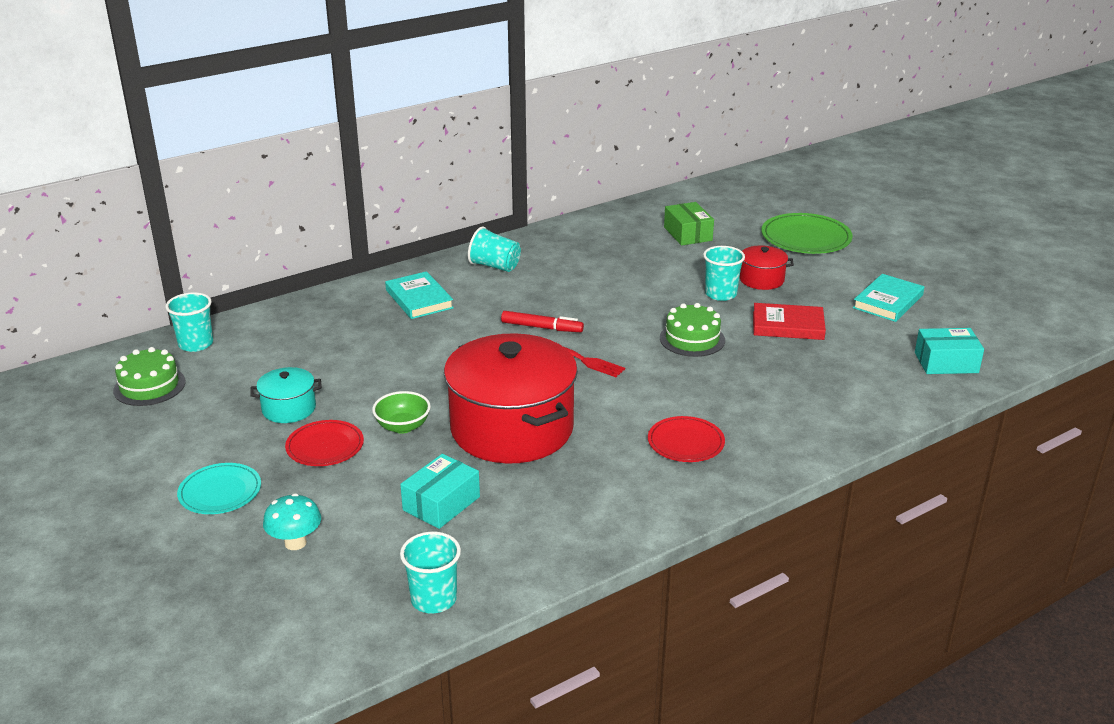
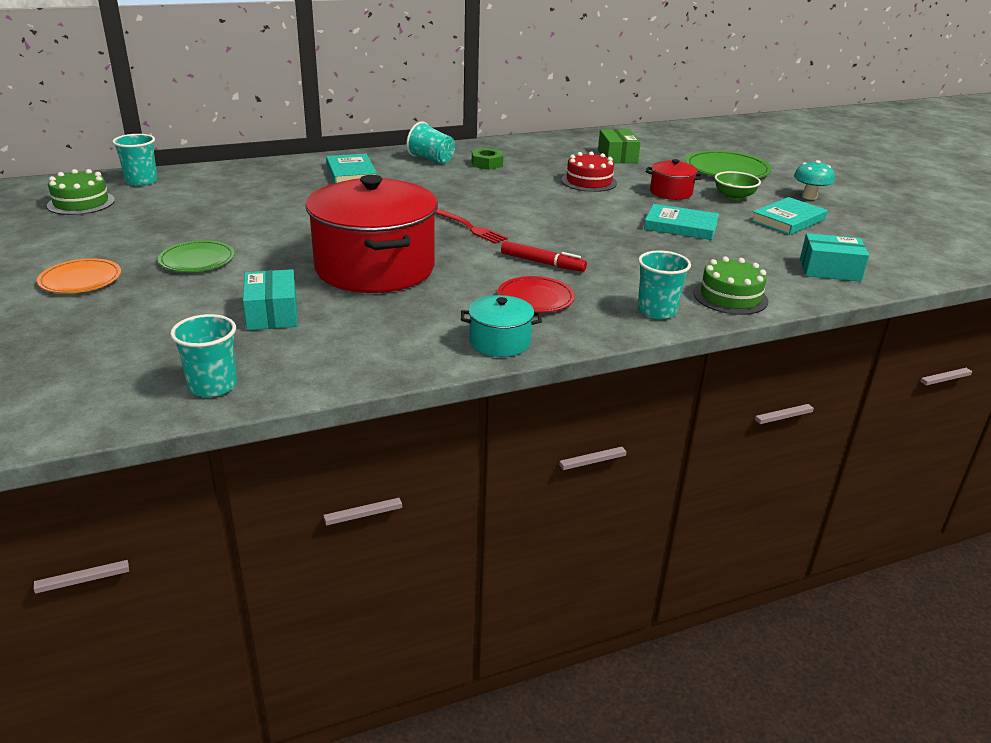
camera: 10 degrees right, 0 degrees up
turquoise plate [177,463,261,514] -> orange plate [37,258,121,293]
turquoise pot [250,367,322,423] -> turquoise pot moved to [461,295,542,357]
turquoise mushroom [263,493,321,550] -> turquoise mushroom moved to [794,160,835,200]
red plate [285,420,364,466] -> green plate [158,240,235,272]
green bowl [372,391,431,434] -> green bowl moved to [714,171,761,200]
turquoise box [400,454,480,529] -> turquoise box turned 60 degrees counterclockwise [243,269,298,330]
red marker [501,311,584,332] -> red marker moved to [501,241,587,272]
green cake [660,303,725,357] -> green cake moved to [693,256,768,315]
turquoise cup [703,246,745,301] -> turquoise cup moved to [638,250,691,319]
red book [753,303,826,340] -> turquoise book [644,204,719,240]
none -> green nut [472,148,503,170]
none -> red cake [561,151,617,192]

